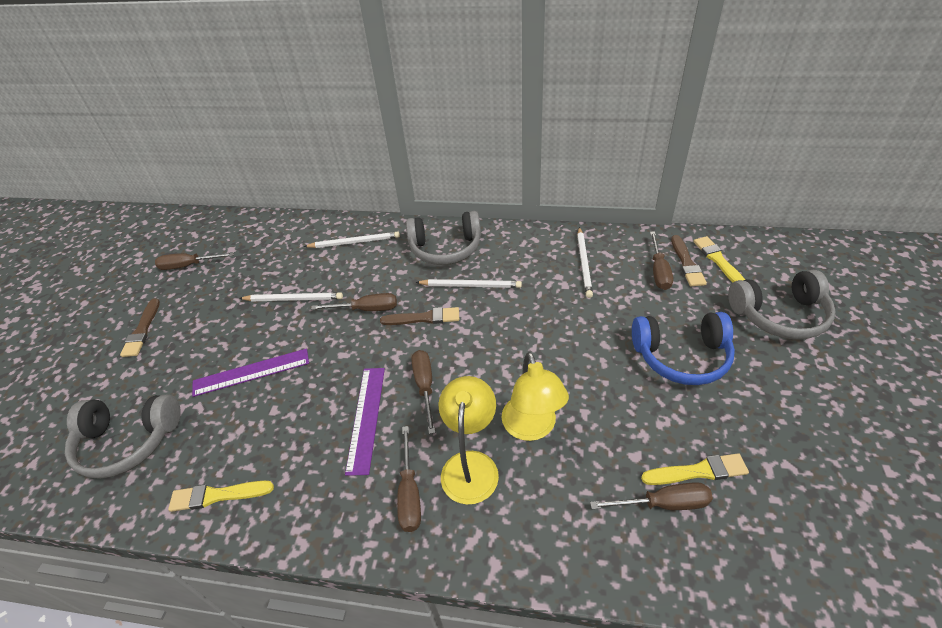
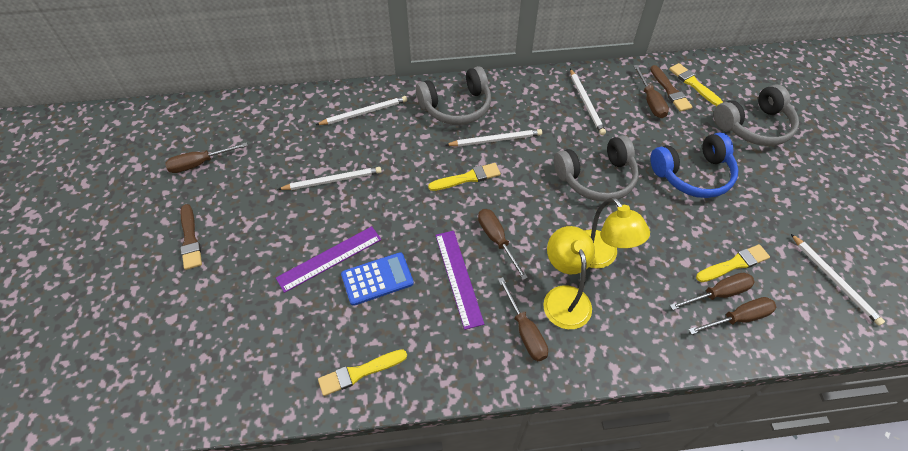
camera: 20 degrees left, 10 degrees up
grey headphones [65,394,181,479] -> grey headphones moved to [554,135,639,202]
brown screwdriver [311,293,397,311] -> brown screwdriver moved to [689,297,776,335]
brown brush [380,307,459,325] -> yellow brush [428,163,501,191]
none -> blue calculator [341,252,414,306]
none -> white pencil [791,234,885,326]

